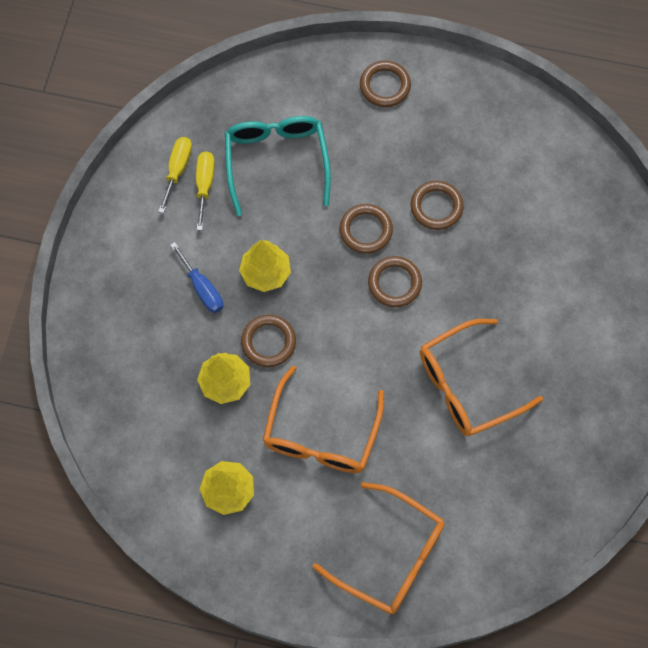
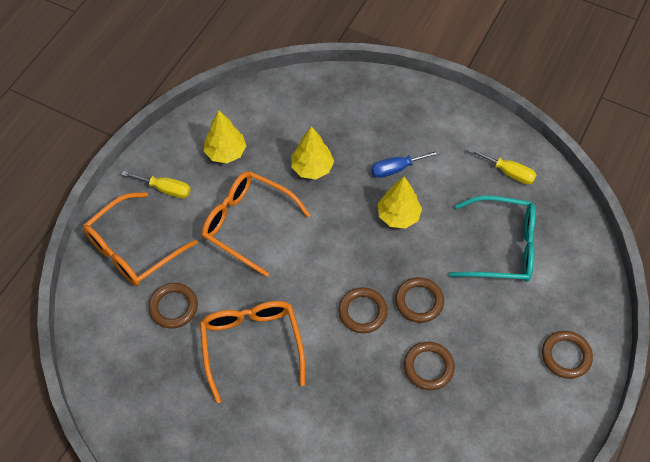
camera: 105 degrees right, 10 degrees down
yellow screwdriver [196,151,215,230] -> yellow screwdriver moved to [121,171,191,198]
brown ring [241,315,296,367] -> brown ring moved to [149,283,198,328]

